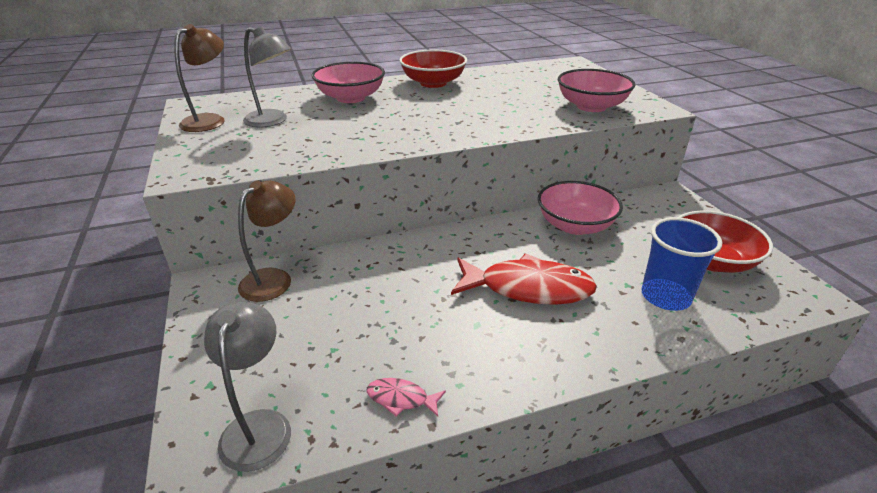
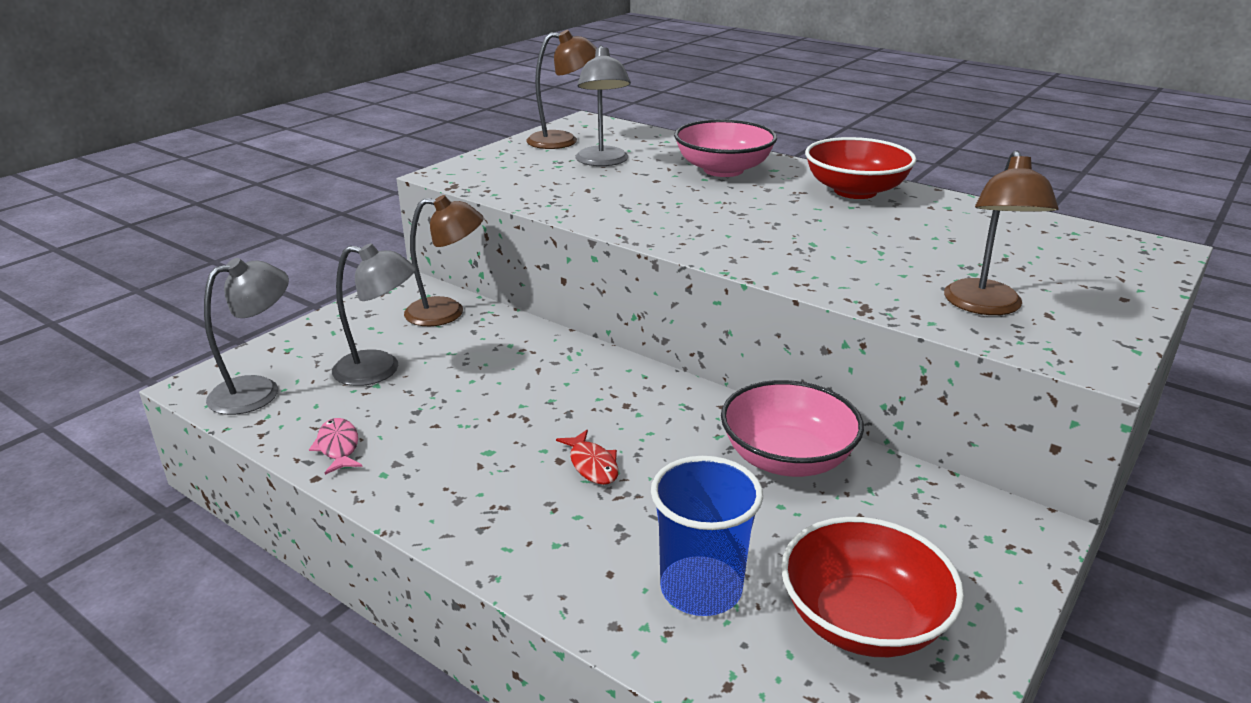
camera: 55 degrees right, 5 degrees down
red fish [451,254,597,305] -> red fish [556,430,619,485], size x0.44
pink bowl [558,69,636,112] -> brown lamp [944,150,1058,315]
none -> grey lamp [332,243,416,386]

